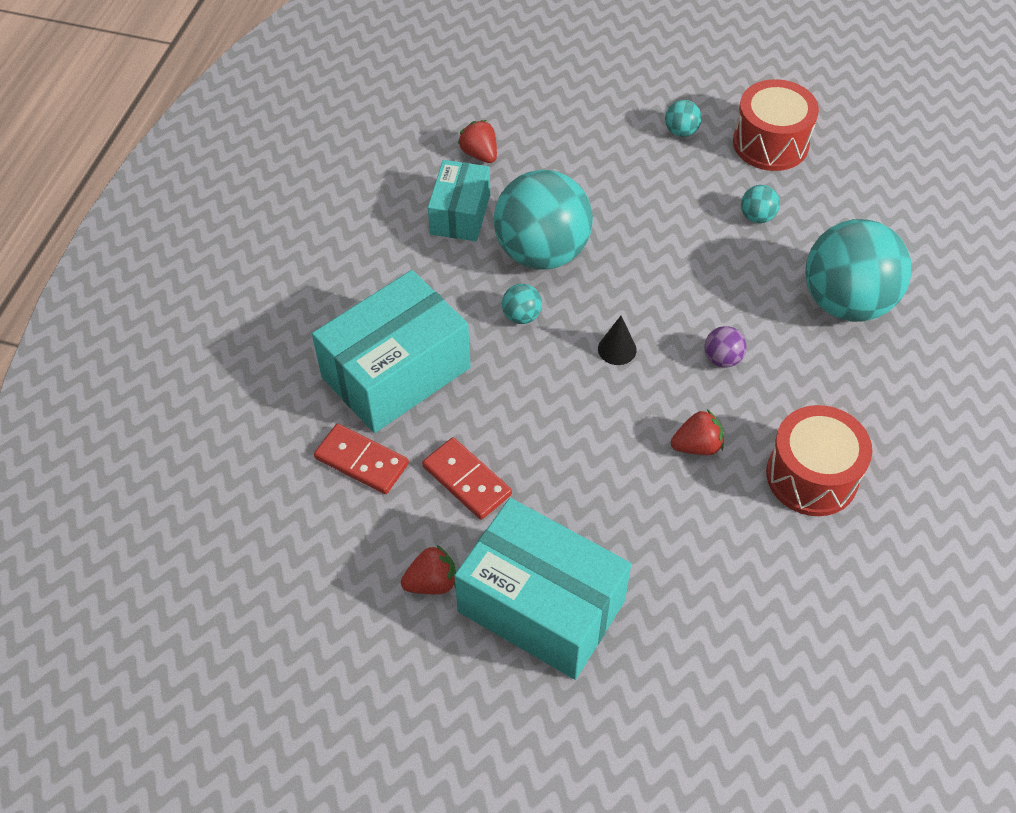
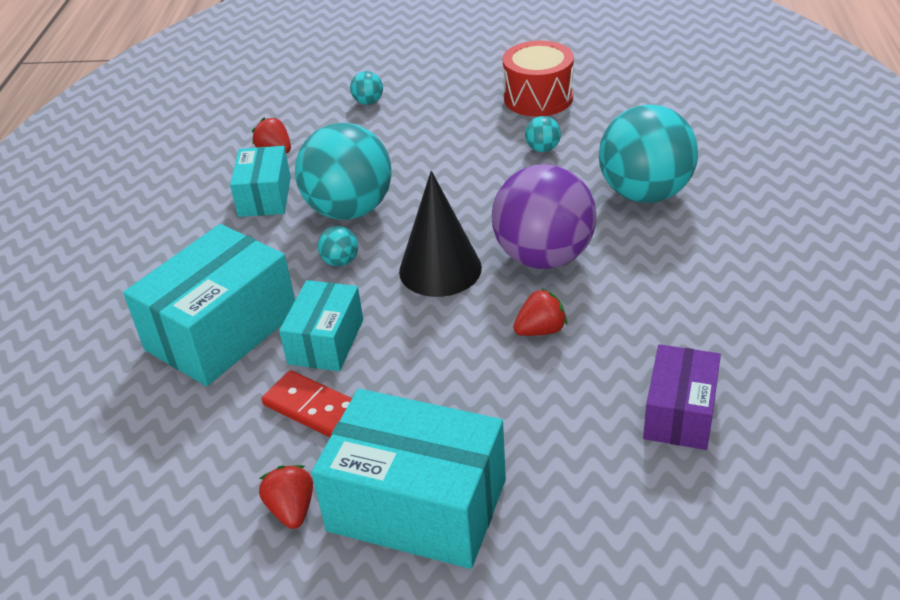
camera: 10 degrees left, 15 degrees down
red domino [314,424,409,494] -> none
red strawberry [401,544,456,594] -> red strawberry turned 75 degrees counterclockwise [259,465,313,529]
black cone [598,316,637,365] -> black cone [399,171,482,297], size x2.14
turquoise ball [665,100,702,137] -> turquoise ball moved to [350,71,383,105]
purple ball [704,326,747,368] -> purple ball [492,164,597,269], size x2.49
red drum [766,405,872,516] -> none
none -> turquoise box [279,280,363,371]
none -> purple box [643,344,721,450]

